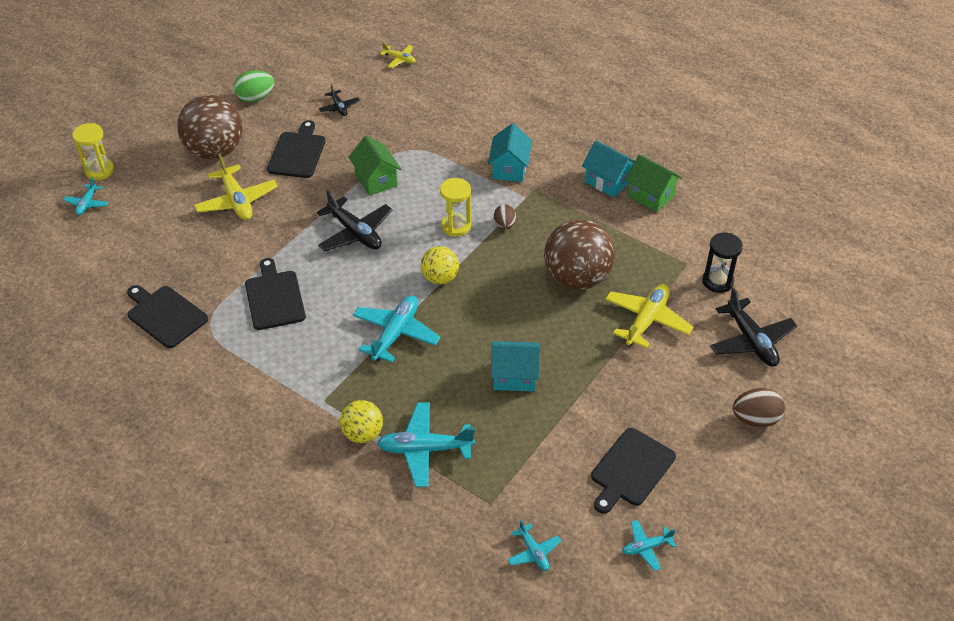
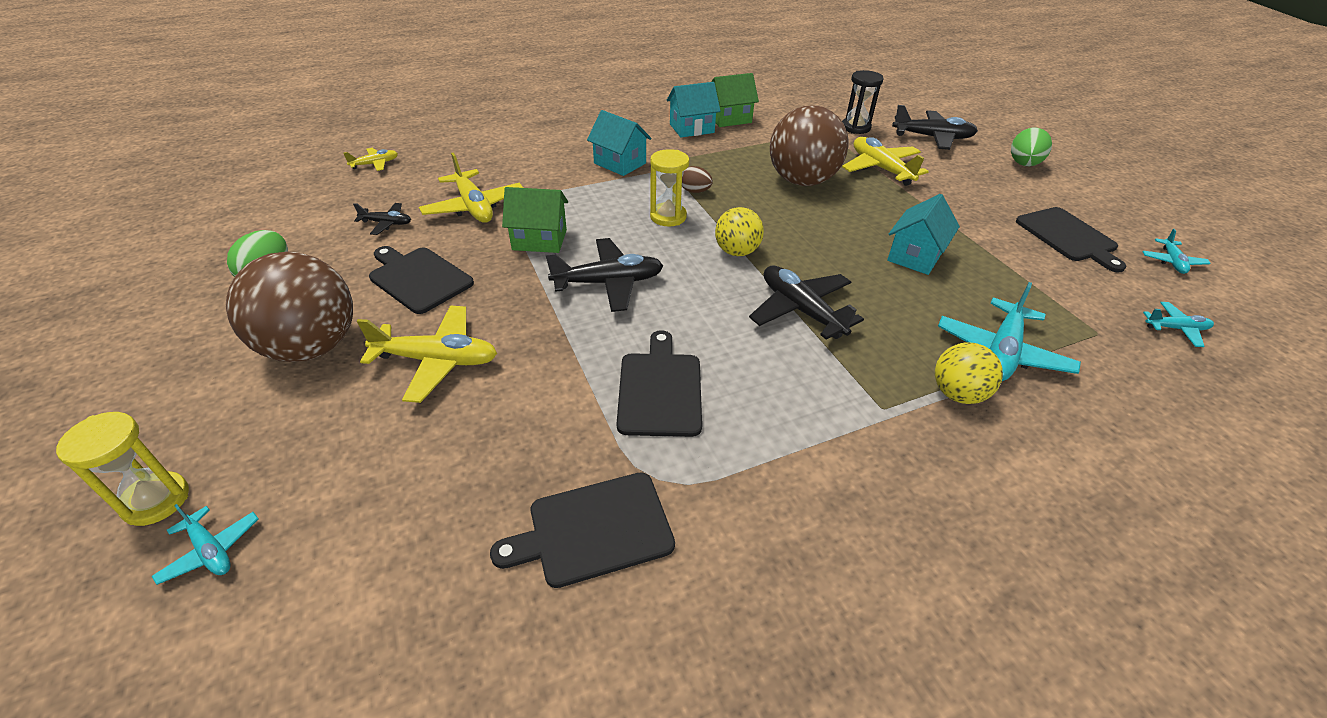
camera: 60 degrees left, 5 degrees down
black cutting board [245,258,306,330] -> black cutting board turned 75 degrees clockwise [617,330,702,437]
turquoise plane [353,295,441,362] -> black plane [749,266,864,340]
brown egg [733,388,785,427] -> green egg [1011,127,1052,166]
none -> yellow plane [419,152,523,223]

